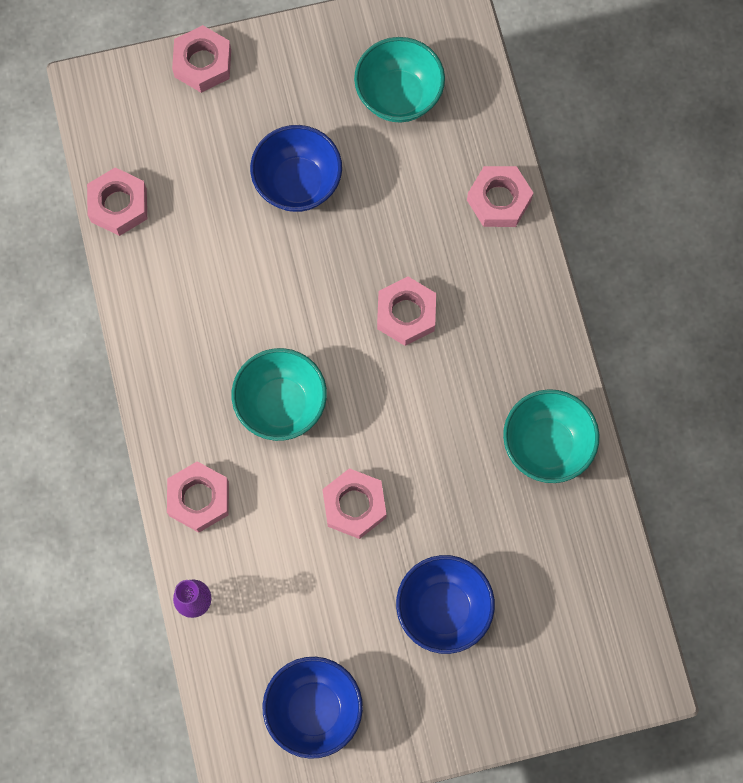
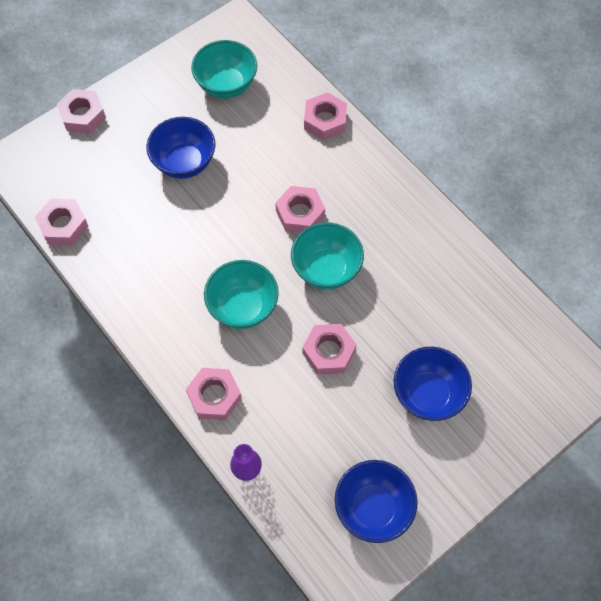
camera: 25 degrees left, 10 degrees down
turquoise bowl [503,389,599,483] -> turquoise bowl moved to [291,222,364,290]

